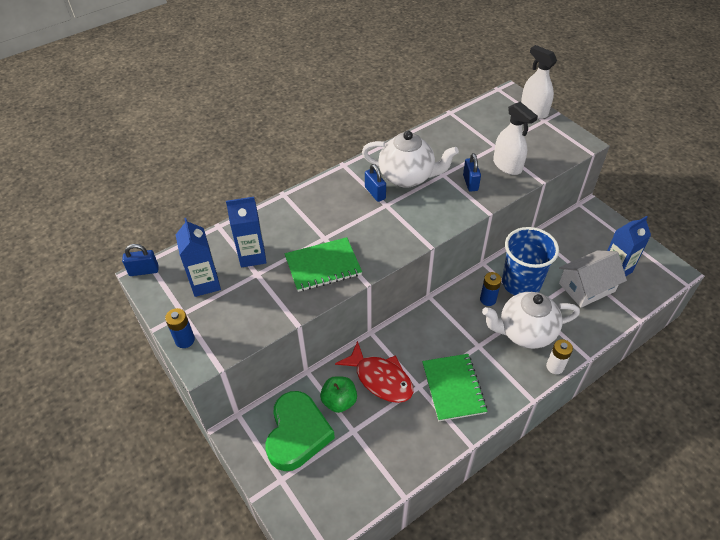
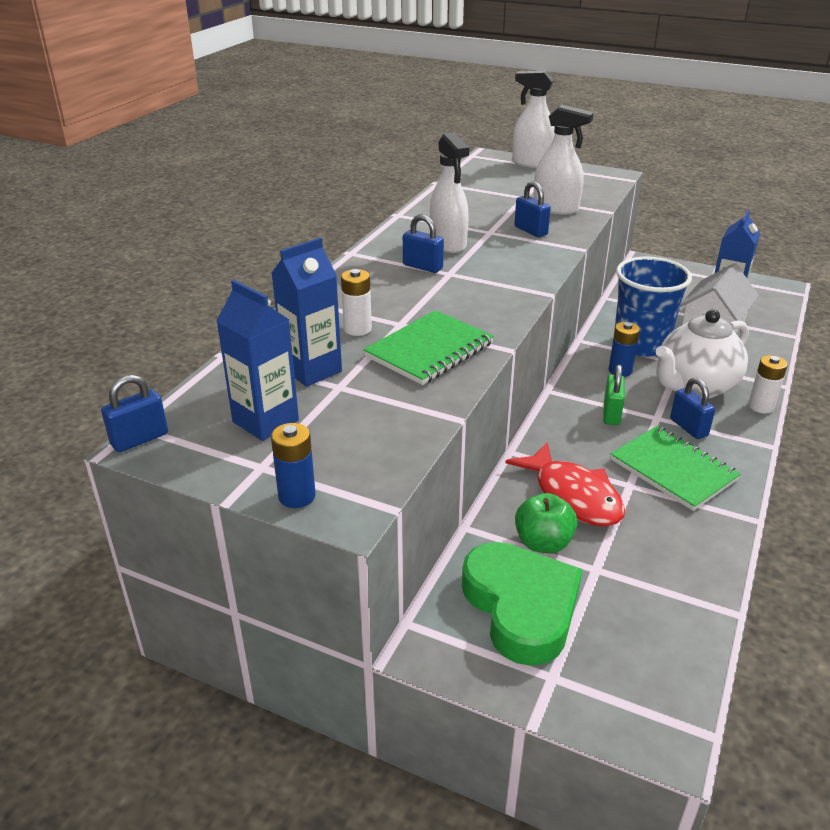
camera: 30 degrees left, 15 degrees down
red fish [335,341,413,403] -> red fish turned 45 degrees clockwise [506,442,625,526]
white teapot [362,131,459,188] -> white spray bottle [430,133,469,253]
none -> white battery [341,269,372,336]
none -> green padlock [603,364,625,425]
none -> blue padlock [670,378,715,439]

